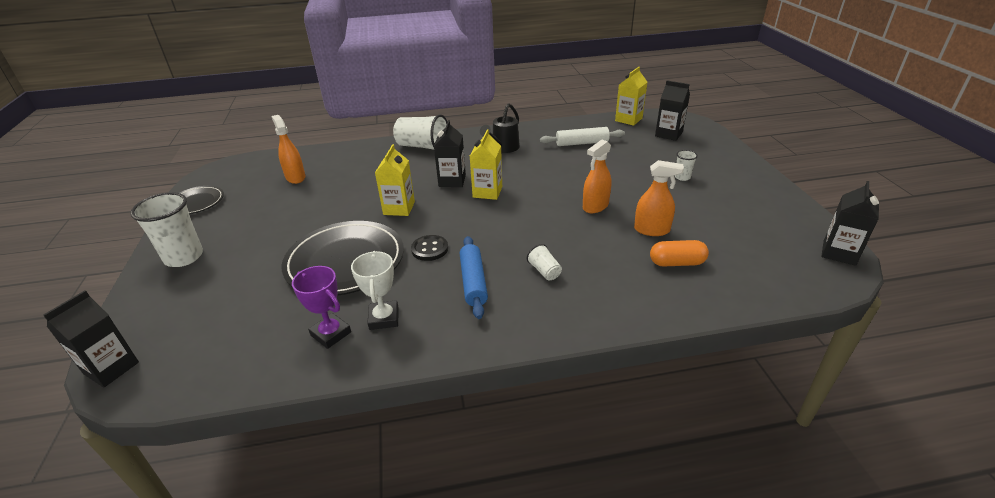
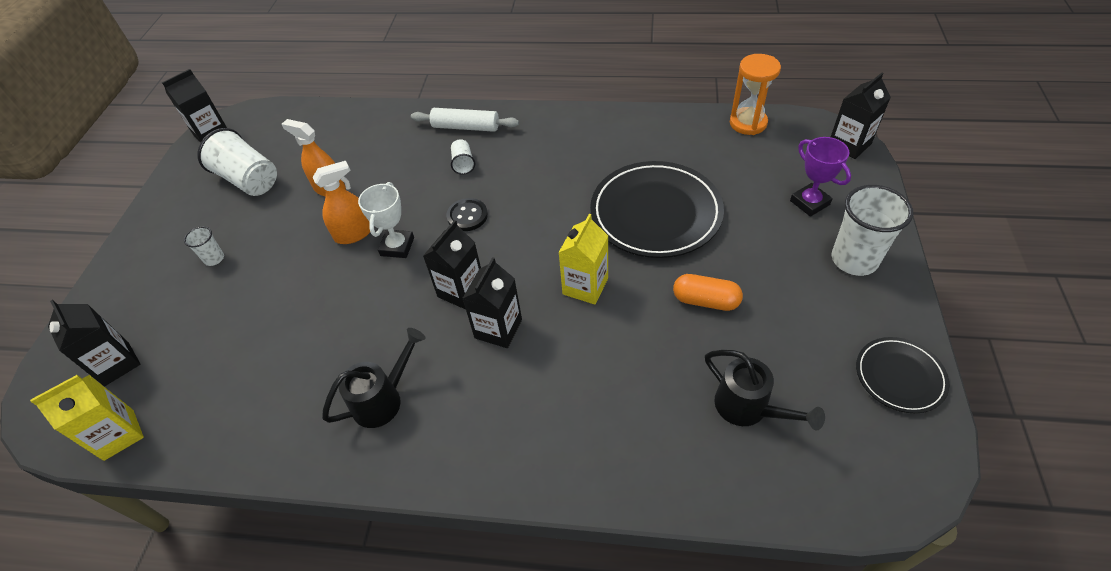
camera: 160 degrees left, 15 degrees up
orange spray bottle [271,115,306,184] -> black watering can [705,350,825,430]
purple trophy [292,266,351,349] -> purple trophy moved to [790,137,851,217]
white trophy [351,251,398,330] -> white trophy moved to [358,182,414,258]
white cup [393,114,447,150] -> white cup moved to [197,128,277,196]
black button [411,235,448,261] -> black button moved to [446,198,488,231]
blue rolling pin [460,236,488,319] -> none
yellow carton [470,130,502,200] -> black carton [423,220,481,309]
white rolling pin [540,127,625,146] -> white rolling pin moved to [411,108,519,132]
orange capsule [650,240,709,267] -> orange capsule moved to [673,274,743,311]
none -> orange hourglass [730,54,781,135]

